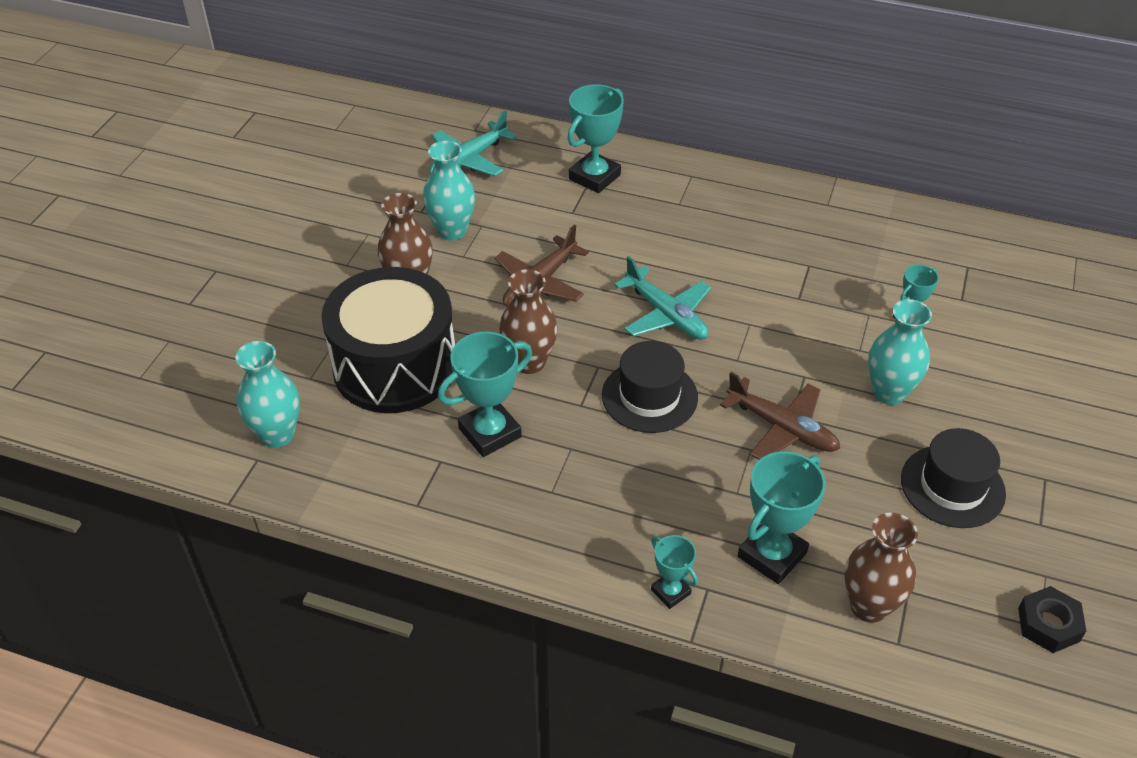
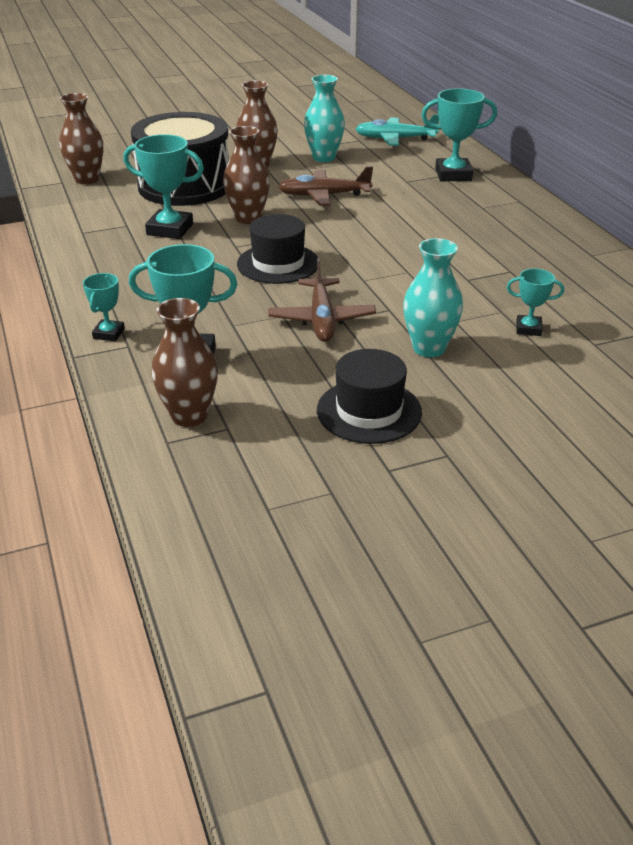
camera: 50 degrees right, 10 degrees down
turquoise vase [236,341,300,448] -> brown vase [59,93,103,184]
turquoise plane [614,256,711,340] -> none
black nut [1018,586,1086,653] -> none

